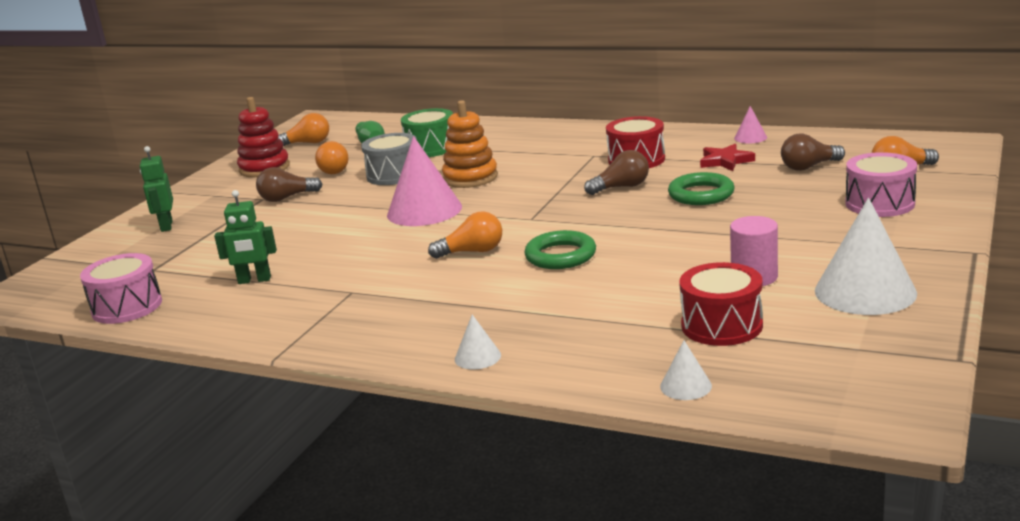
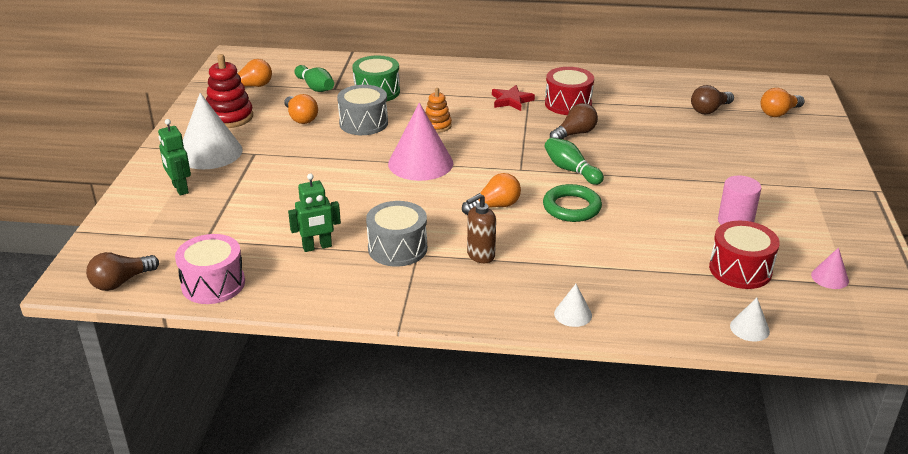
camera: 20 degrees left, 10 degrees up
brown light bulb [256,167,323,202] -> brown light bulb moved to [86,252,159,291]
orange stacking toy [442,100,498,188] -> orange stacking toy [425,88,452,133], size x0.60
green ring [668,172,734,205] -> none
red star [700,144,755,171] -> red star moved to [492,85,535,111]
pink cone [734,106,767,144] -> pink cone moved to [811,248,849,289]
white cone [815,198,917,315] -> white cone moved to [183,93,243,170]
pink drum [845,152,917,217] -> none
none -> grey drum [366,201,427,267]
none -> brown soap dispenser [466,193,496,263]
none -> green bowling pin [544,138,604,185]

